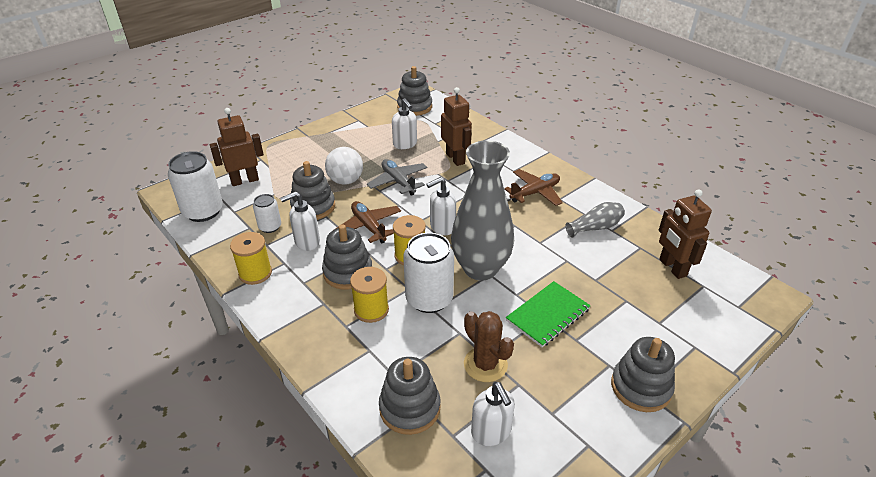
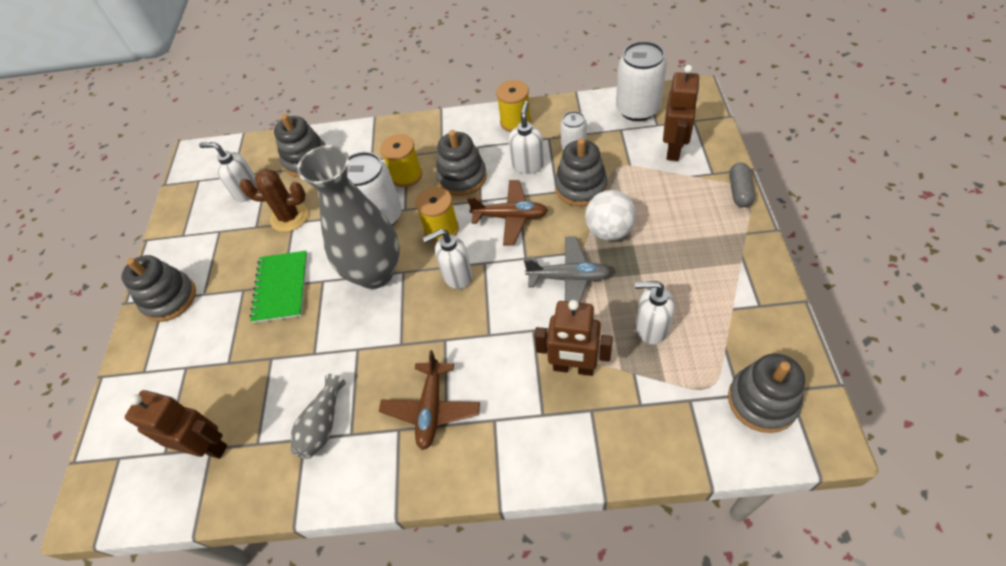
camera: 135 degrees right, 15 degrees up
white soap dispenser [426,177,456,235] -> white soap dispenser turned 120 degrees counterclockwise [423,229,472,289]
none -> grey capsule [729,163,755,207]

